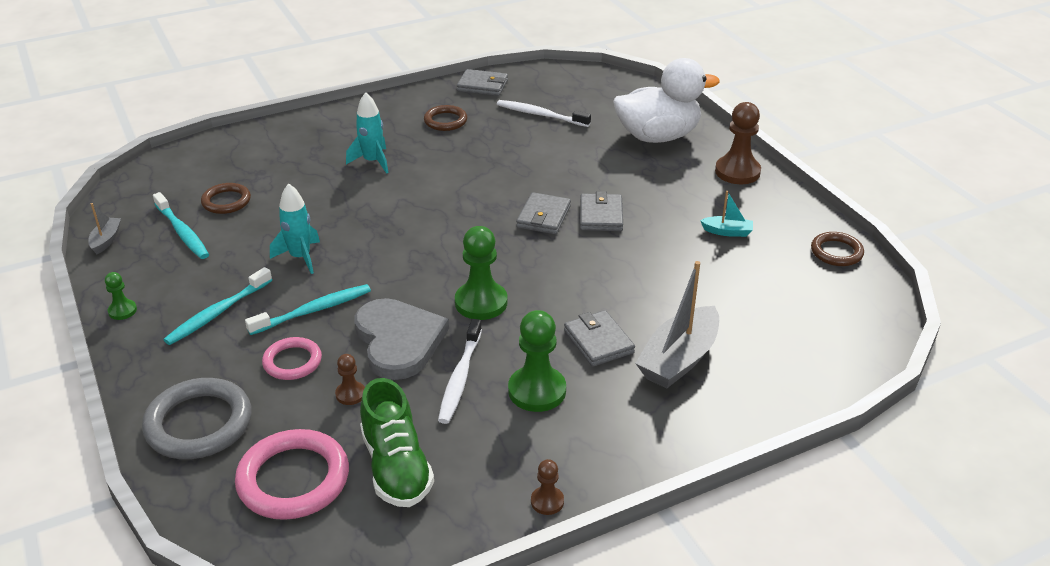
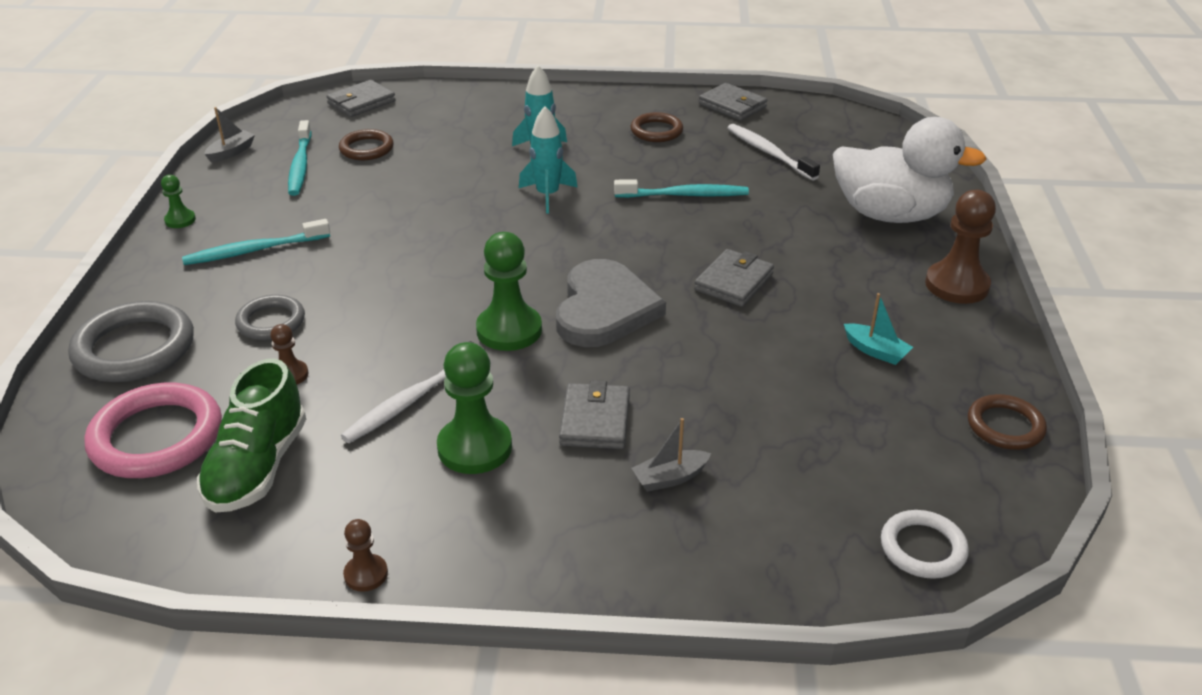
camera: 30 degrees right, 0 degrees up
turquoise toothbrush [245,284,371,335] -> turquoise toothbrush moved to [614,179,749,198]
pink ring [262,337,322,380] -> grey ring [235,295,305,340]
turquoise rocket [270,183,320,274] -> turquoise rocket moved to [519,106,578,214]
grey heart [354,298,449,380] -> grey heart moved to [556,259,666,347]
grey wallet [516,192,571,234] -> grey wallet moved to [326,80,395,117]
grey boat [635,261,719,389] -> grey boat [632,418,711,492], size x0.49
none -> white ring [881,510,969,579]

